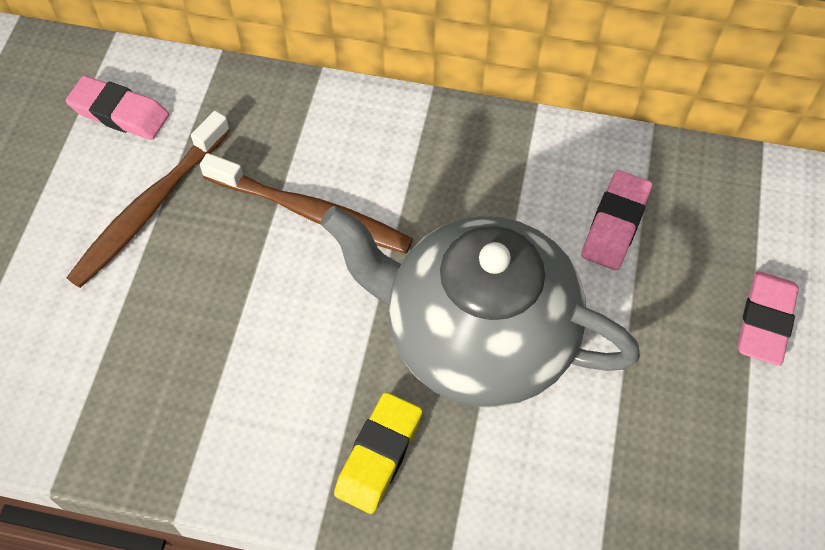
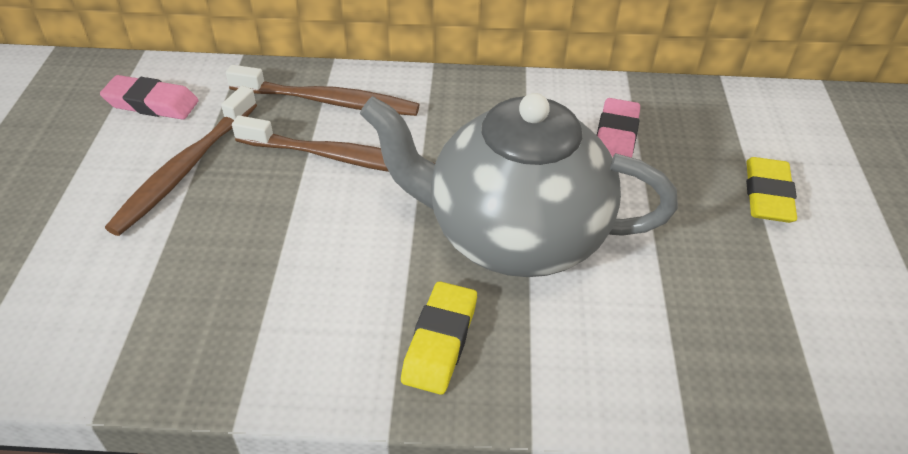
camera: 10 degrees left, 15 degrees down
pink eraser [738,271,799,366] -> yellow eraser [746,157,797,223]
none -> brown toothbrush [226,65,420,116]

